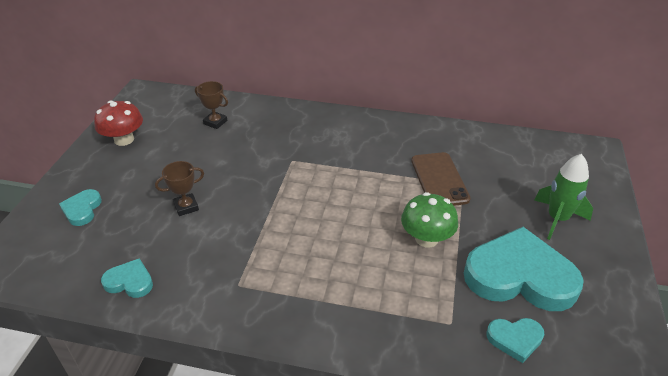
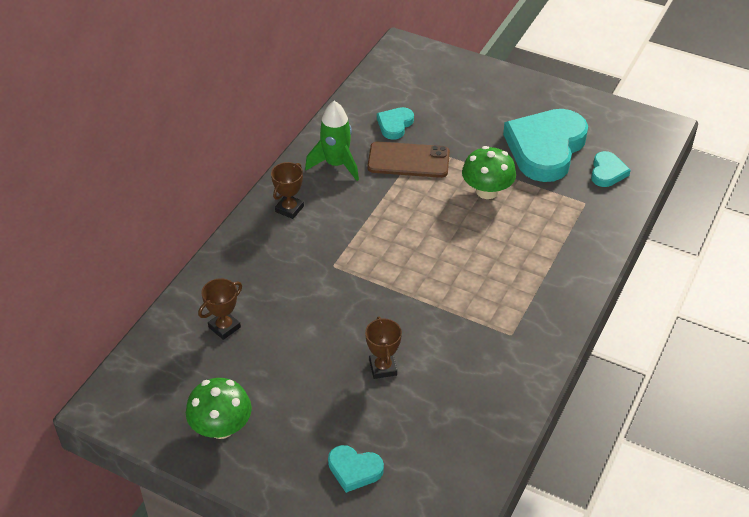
camera: 75 degrees left, 5 degrees up
red mushroom [94,100,143,146] -> green mushroom [186,378,252,439]
turquoise heart [101,258,153,298] -> turquoise heart moved to [377,107,414,140]
green rocket [534,154,593,240] -> green rocket moved to [305,101,359,181]
none -> brown trophy [271,162,304,219]

